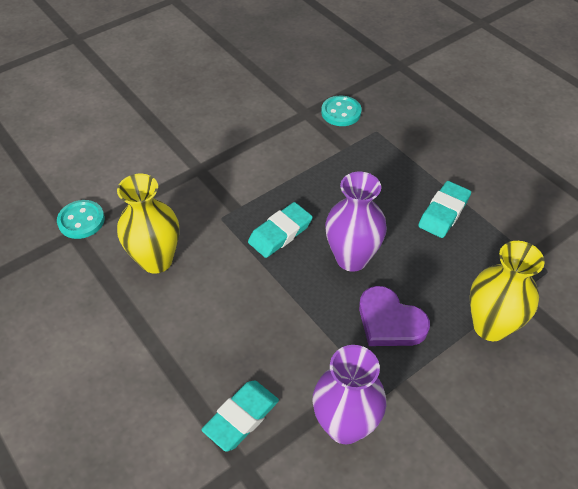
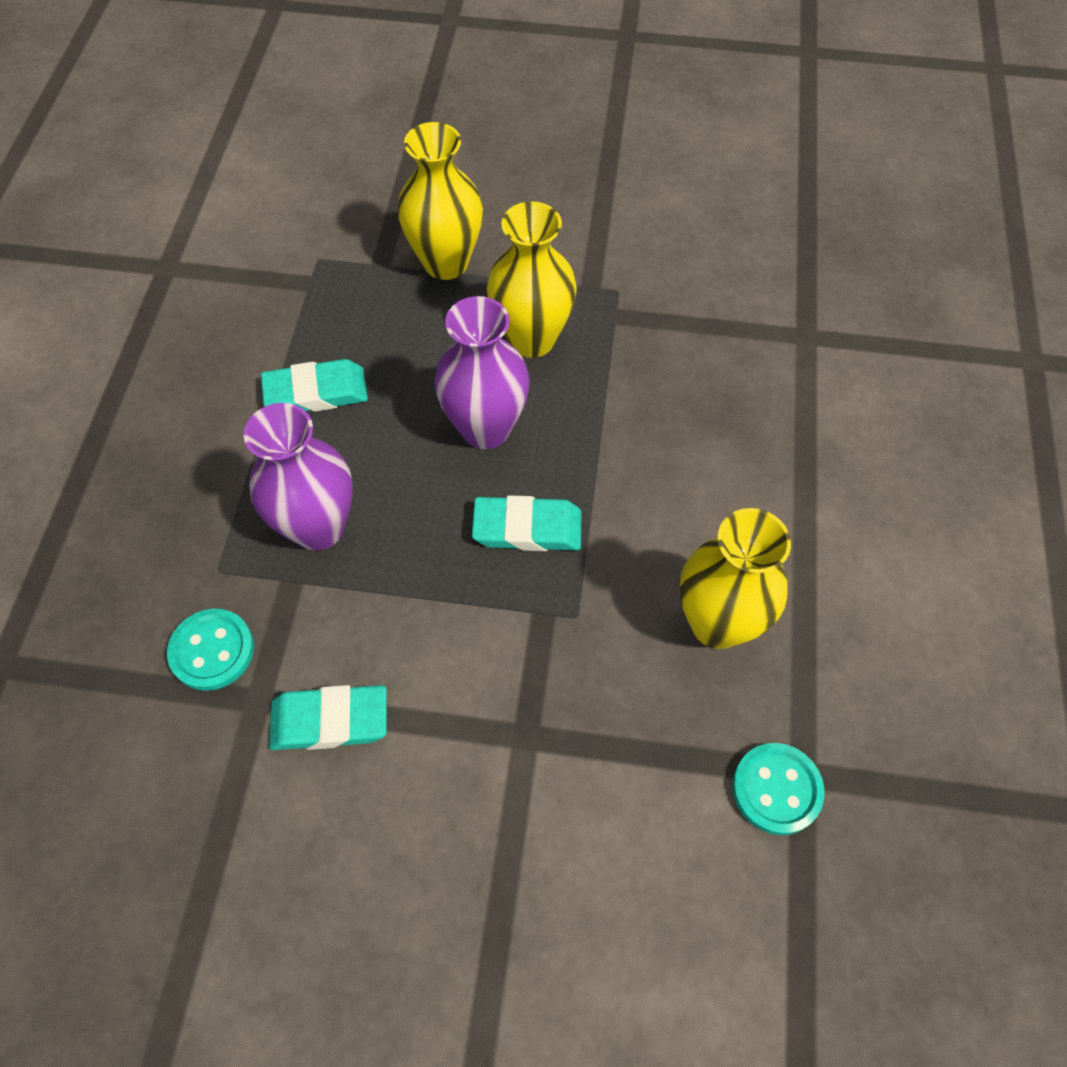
camera: 135 degrees left, 10 degrees up
turquoise eraser [201,381,279,452] -> turquoise eraser moved to [269,685,387,750]
purple vase [313,345,386,444] -> purple vase moved to [244,403,353,551]
purple heart [359,286,430,346] -> yellow vase [487,201,577,358]

